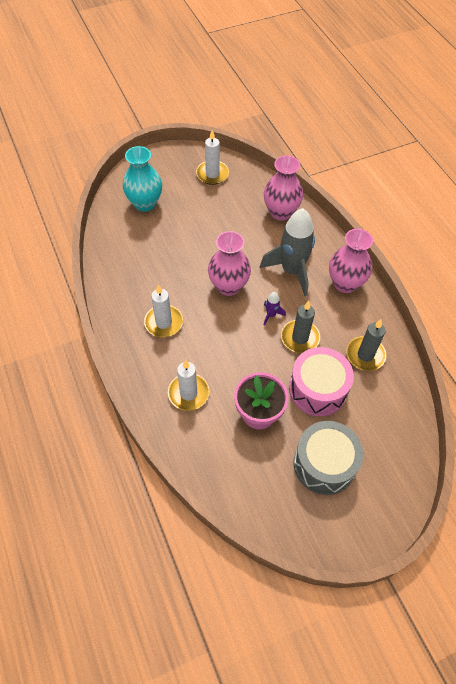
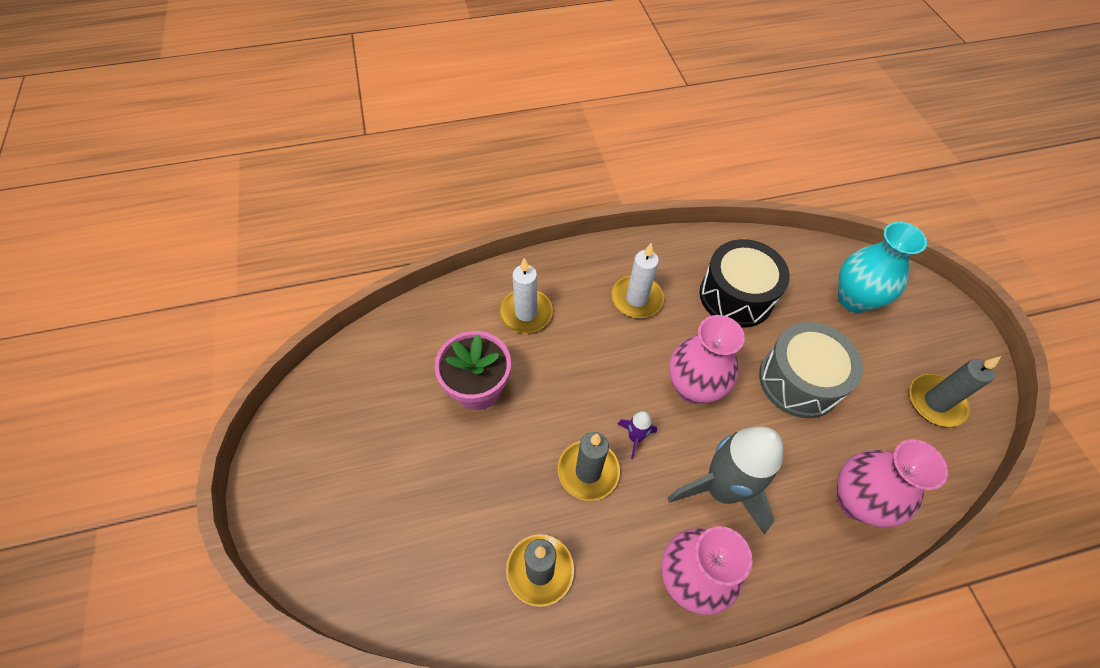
camera: 100 degrees right, 0 degrees up
white candle [196,130,229,185] -> grey candle [909,356,1001,427]
pink drum [289,347,354,416] -> none
grey drum [294,421,363,495] -> grey drum moved to [759,322,863,418]
none -> black drum [700,239,790,328]

